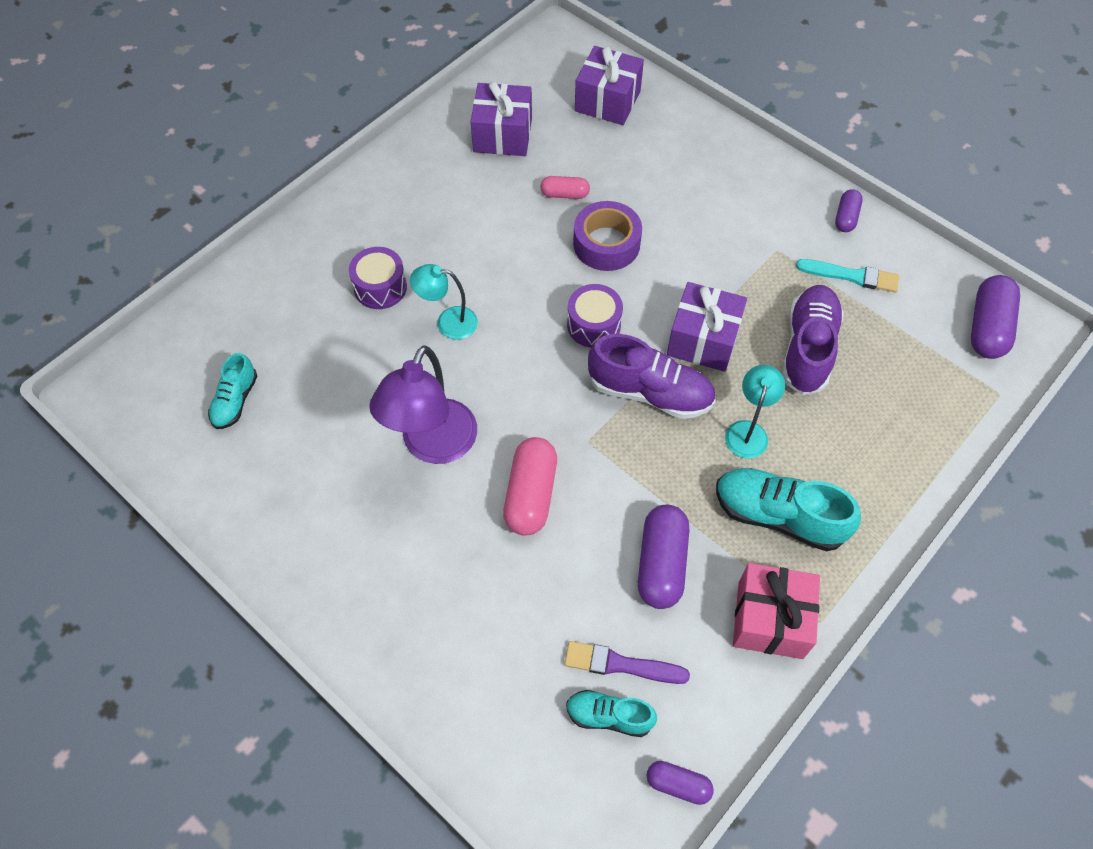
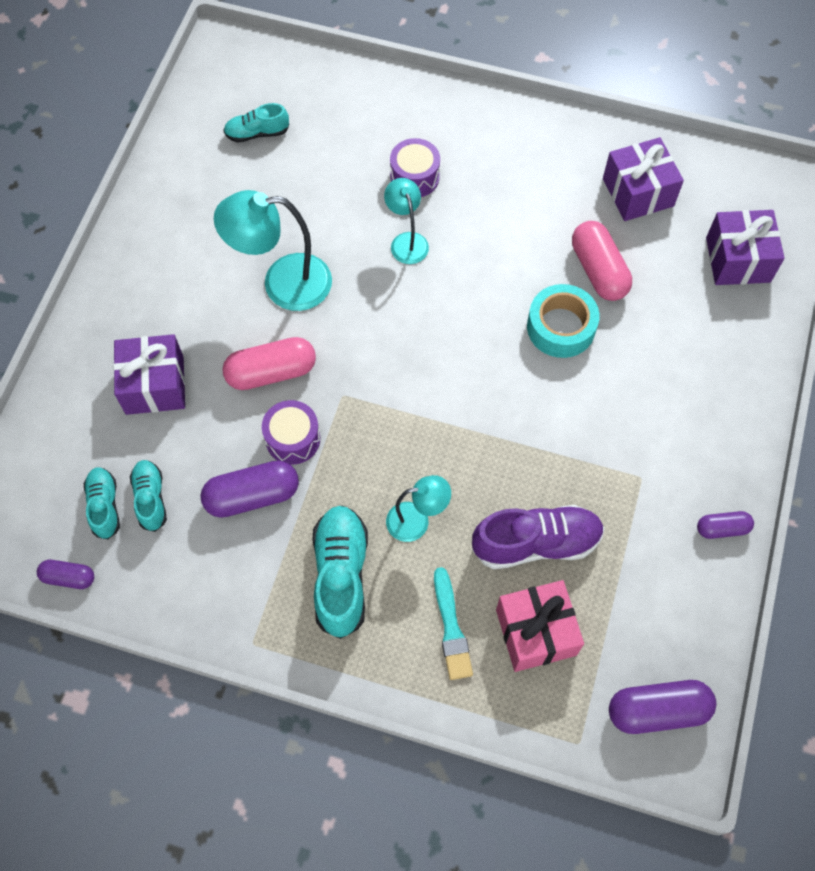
camera: 65 degrees right, 5 degrees up
purple lamp [369,346,477,464] -> turquoise lamp [214,190,332,311]
pink capsule [540,176,590,199] -> pink capsule [572,221,632,301], size x1.76
purple brush [564,641,690,684] -> turquoise shoe [130,460,167,532]
purple drum [567,284,623,348] -> purple drum moved to [262,400,320,465]
purple tape [573,201,642,271] -> turquoise tape [527,284,599,358]
purple shoe [588,334,716,419] -> none
purple capsule [647,761,714,805] -> purple capsule turned 75 degrees counterclockwise [37,560,94,589]
purple gift [667,282,747,372] -> purple gift moved to [113,334,185,415]
pink gift [733,563,820,659] -> pink gift moved to [496,580,584,672]
turquoise brush [796,259,899,292] -> turquoise brush moved to [434,567,473,680]

